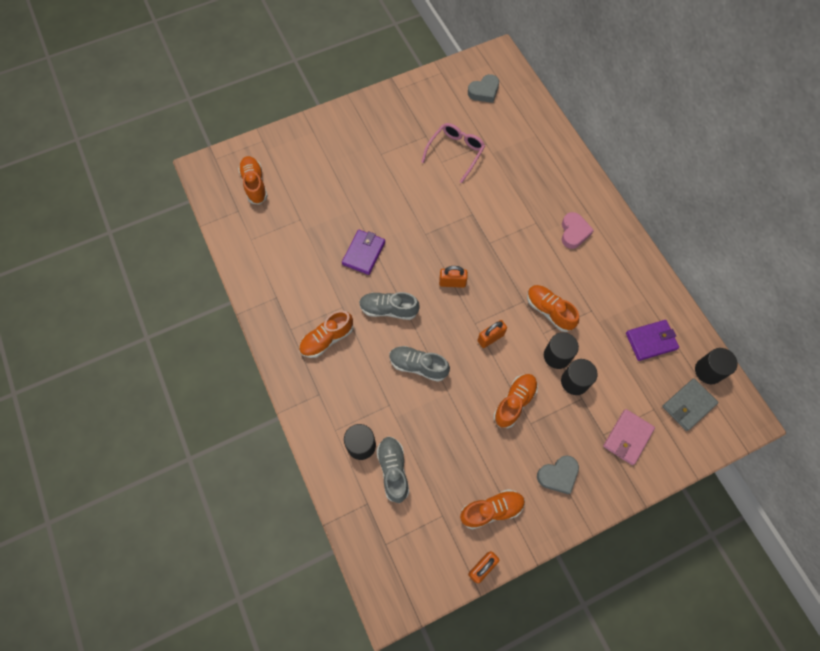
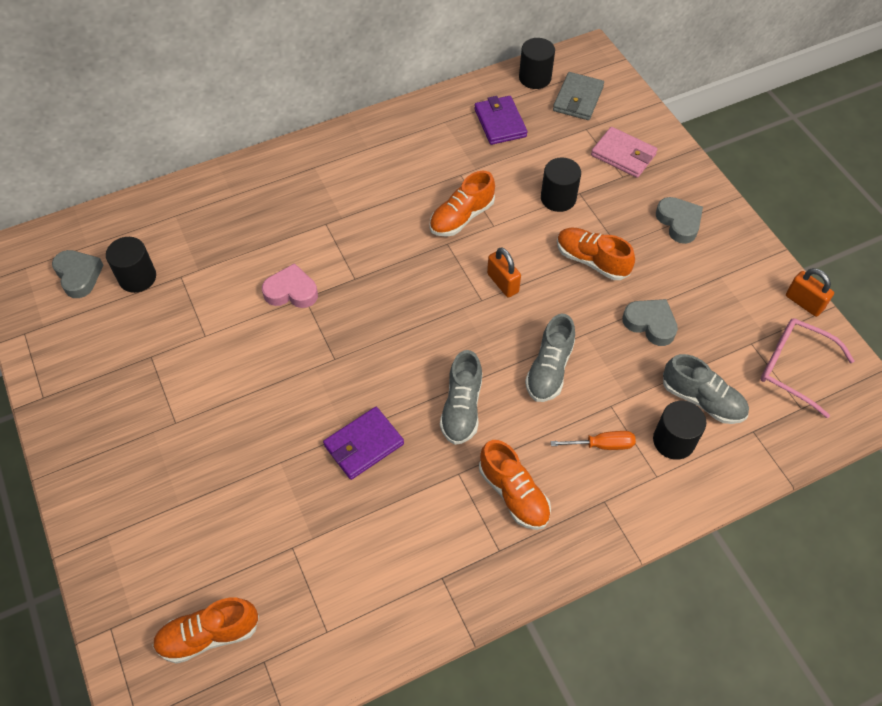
camera: 90 degrees left, 10 degrees down
purple wallet [342,230,385,275] -> purple wallet turned 60 degrees counterclockwise [323,407,404,480]
grey shoe [376,436,409,503] -> grey shoe turned 135 degrees counterclockwise [663,354,749,424]
pink glasses [421,123,485,183] -> pink glasses moved to [761,318,854,418]
orange padlock [439,266,468,288] -> none
orange shoe [460,489,525,530] -> none
black cylinder [544,332,579,369] -> black cylinder moved to [106,237,156,293]
pink heart [562,212,594,249] -> pink heart moved to [262,263,318,308]
grey wallet [662,378,718,431] -> grey wallet turned 60 degrees clockwise [553,72,604,120]
none -> orange screwdriver [550,431,636,450]
none -> grey heart [622,299,678,346]

